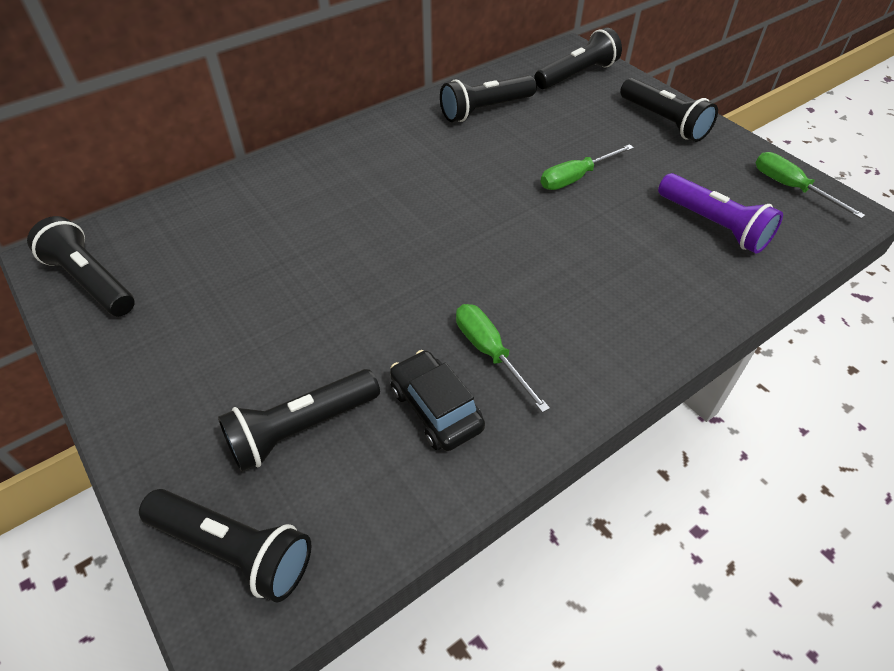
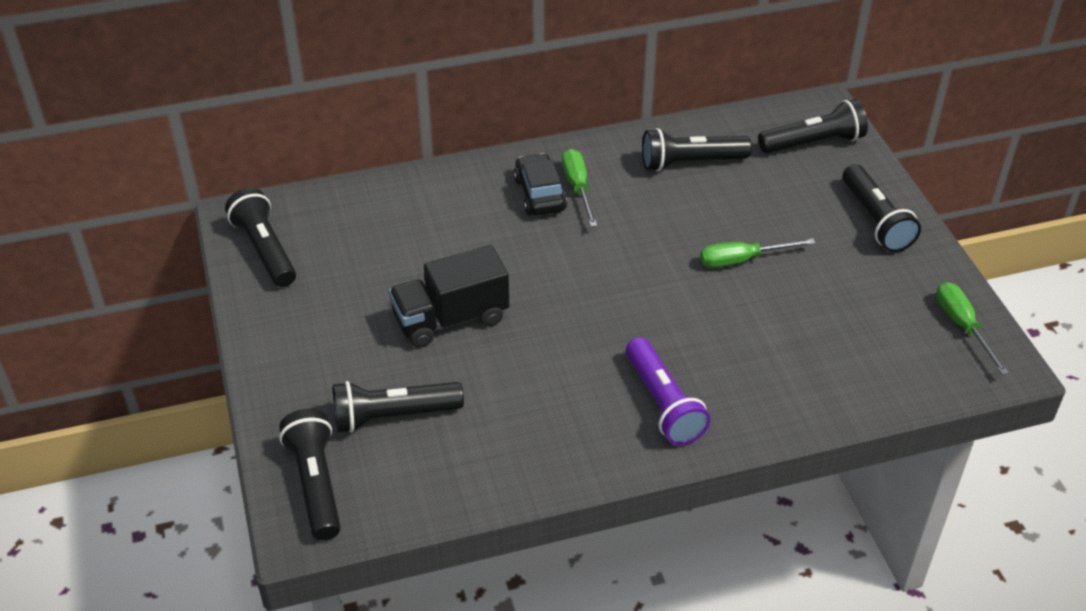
camera: 20 degrees right, 5 degrees down
black flashlight [139,489,311,602] -> black flashlight turned 150 degrees counterclockwise [279,409,341,540]
black car [390,350,485,451] -> black car moved to [514,153,567,215]
green screwdriver [456,304,550,413] -> green screwdriver moved to [562,149,597,227]
purple flashlight [658,173,783,253] -> purple flashlight moved to [626,337,711,445]
none -> black truck [389,245,509,348]

